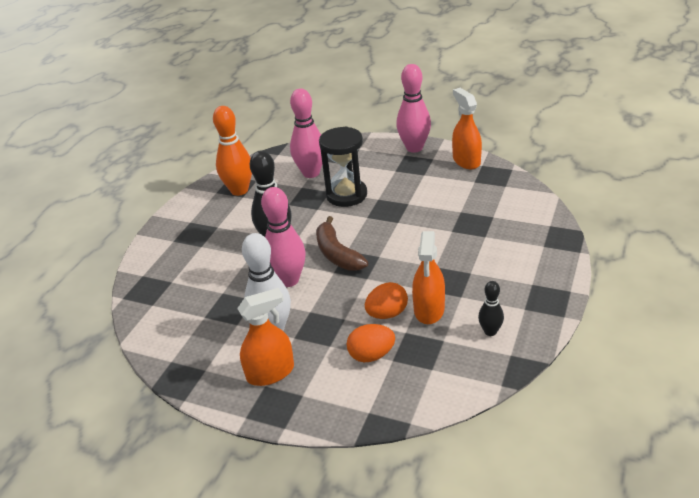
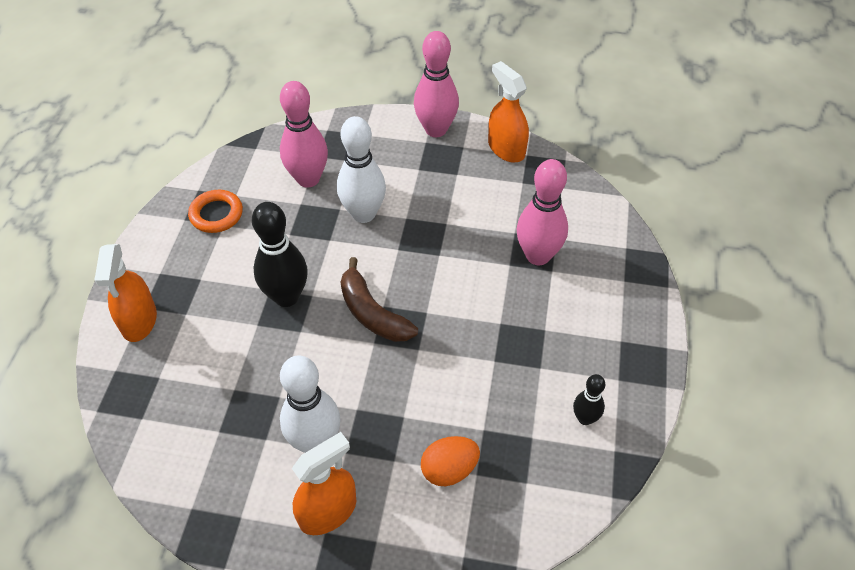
camera: 15 degrees left, 15 degrees up
orange bowling pin [213,106,252,196] -> orange ring [188,190,243,233]
pink bowling pin [261,187,305,287] -> pink bowling pin moved to [517,159,568,265]
black hourglass [319,126,367,207] -> white bowling pin [337,116,386,223]
orange egg [365,282,408,319] -> none
orange spray bottle [412,231,445,324] -> orange spray bottle moved to [95,244,157,342]

